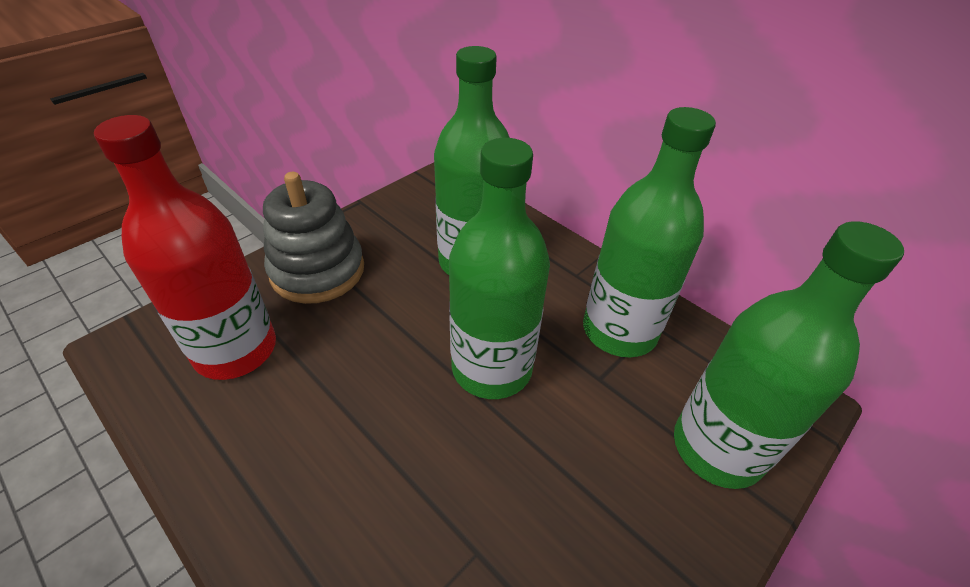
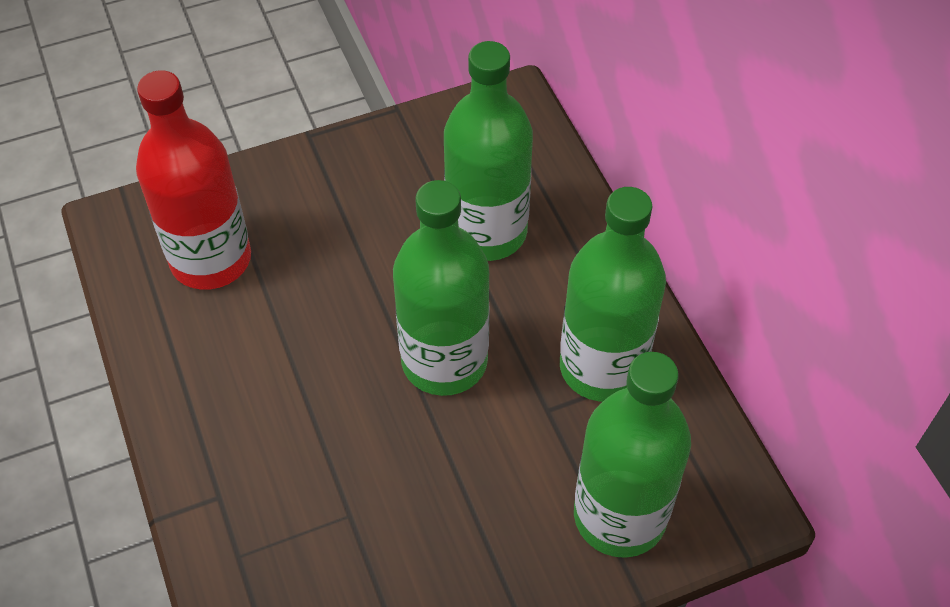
camera: 25 degrees right, 10 degrees up
grey stacking toy [263,172,364,304] -> none

